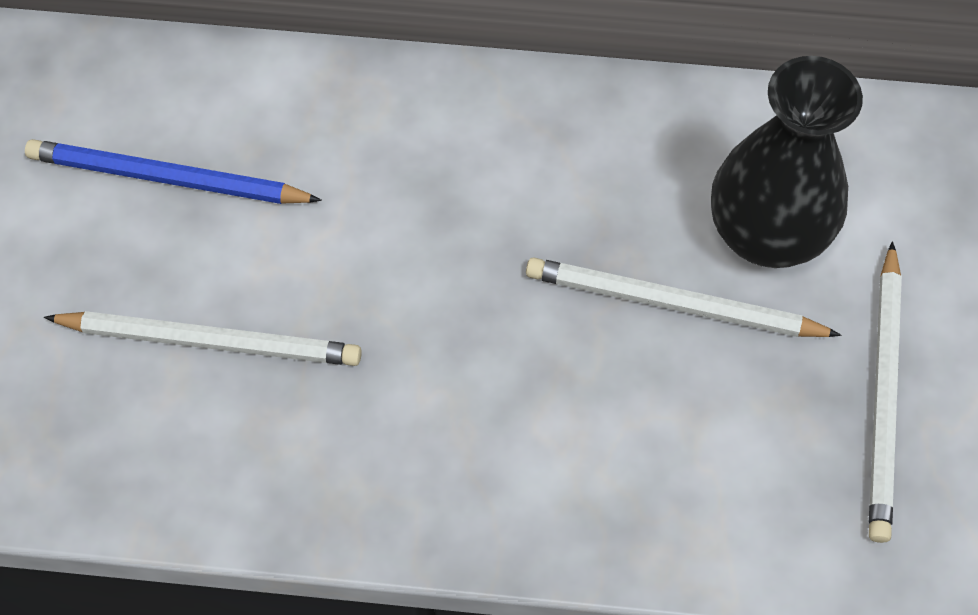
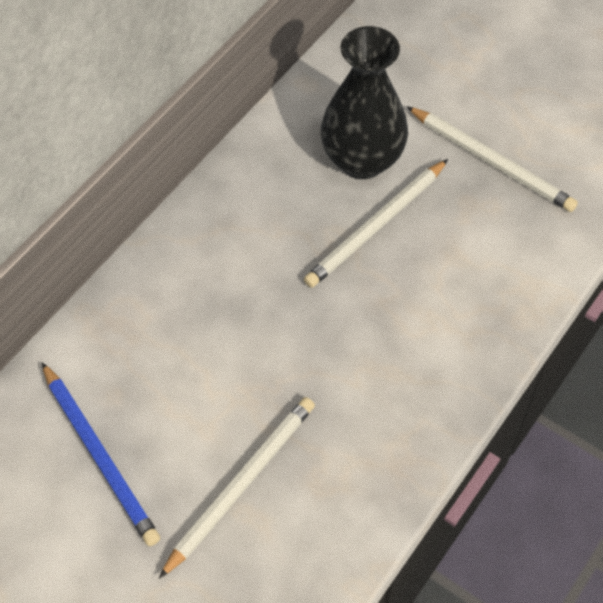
camera: 60 degrees left, 5 degrees down
blue pencil [25,139,322,204] -> blue pencil turned 75 degrees counterclockwise [42,362,160,546]

